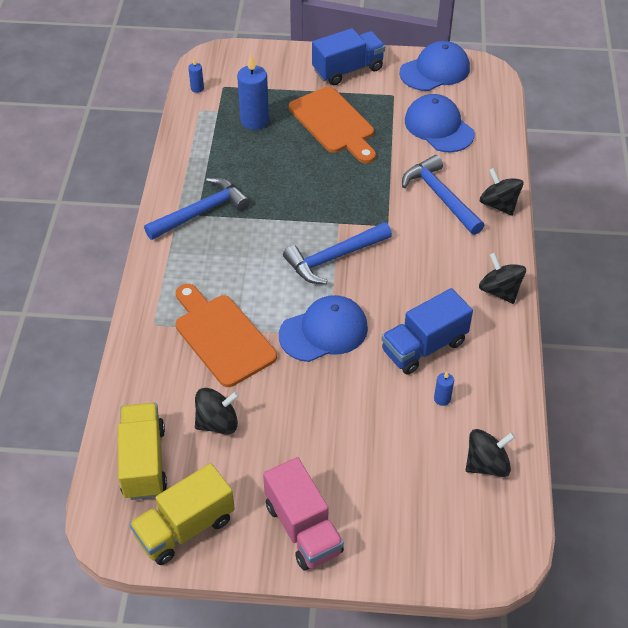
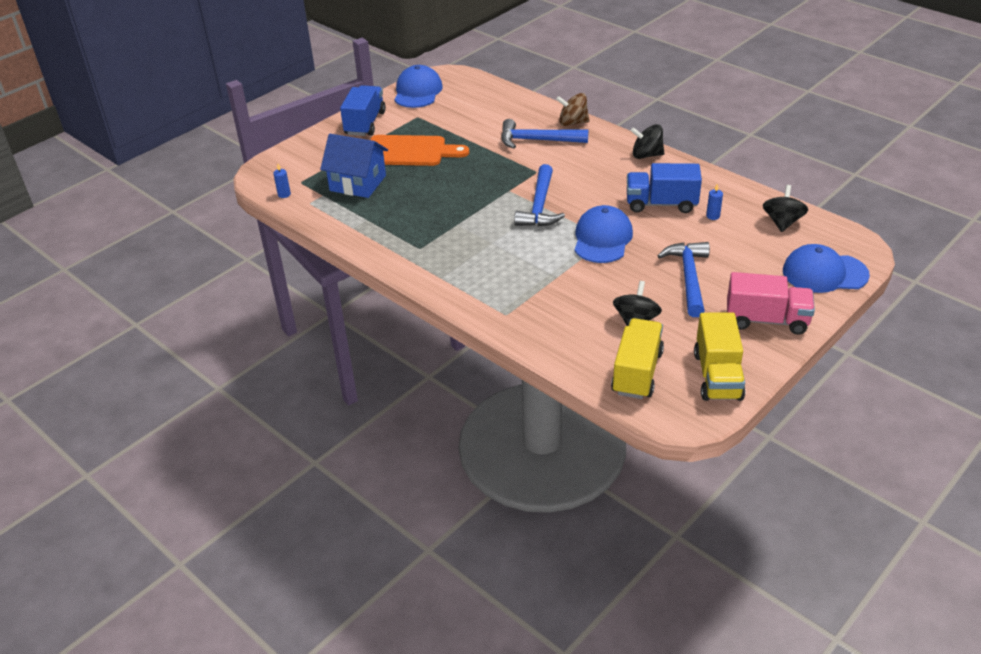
camera: 50 degrees left, 10 degrees down
yellow truck [118,403,167,500] -> yellow truck turned 75 degrees clockwise [611,318,664,399]
blue hammer [144,177,250,240] -> blue hammer moved to [657,242,710,317]
orange cutting board [175,284,277,387] -> none
blue candle [237,55,269,130] -> blue house [320,134,388,198]
blue truck [382,288,473,375] -> blue truck turned 90 degrees clockwise [627,163,702,213]
blue cap [405,94,475,152] -> blue cap moved to [783,244,870,293]
black spinning top [480,168,523,216] -> brown spinning top [556,93,589,126]

